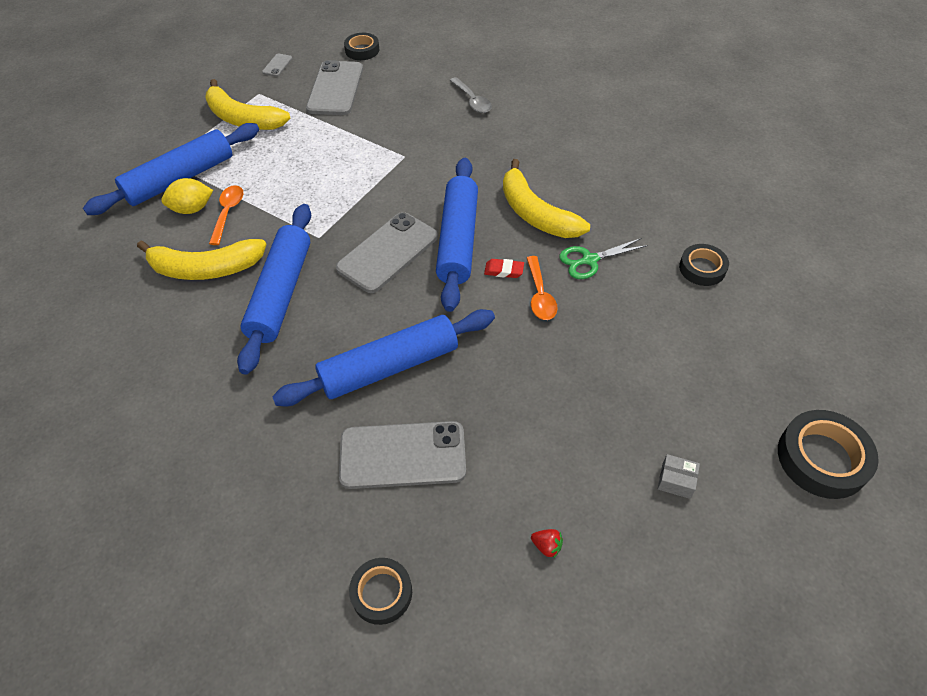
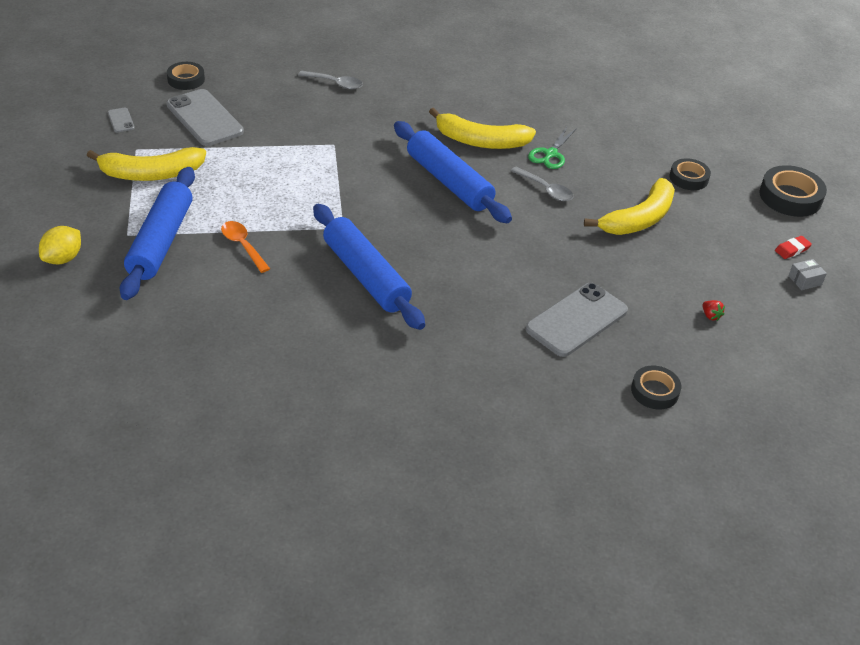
camera: 45 degrees left, 10 degrees down
yellow banana [137,239,266,280] -> yellow banana moved to [584,178,675,235]
yellow lemon [161,178,213,214] -> yellow lemon moved to [39,226,81,265]
blue rolling pin [272,309,495,406] -> none
grey phone [336,212,438,293] -> none
red eraser [484,259,524,278] -> red eraser moved to [775,236,812,259]
orange spoon [527,256,558,320] -> grey spoon [511,167,573,201]
red strawberry [531,529,563,558] -> red strawberry turned 75 degrees clockwise [702,300,725,321]
grey box [658,454,700,499] -> grey box moved to [788,259,827,290]
black tape [679,244,729,286] -> black tape moved to [669,158,711,190]

